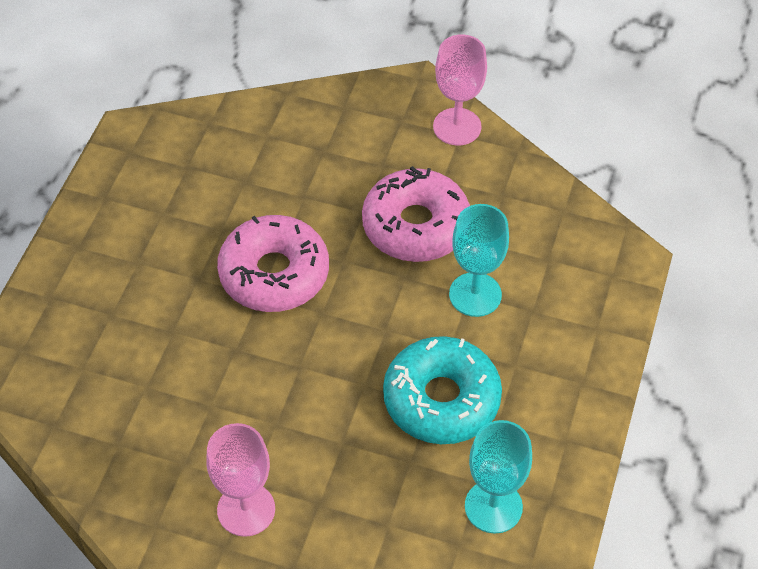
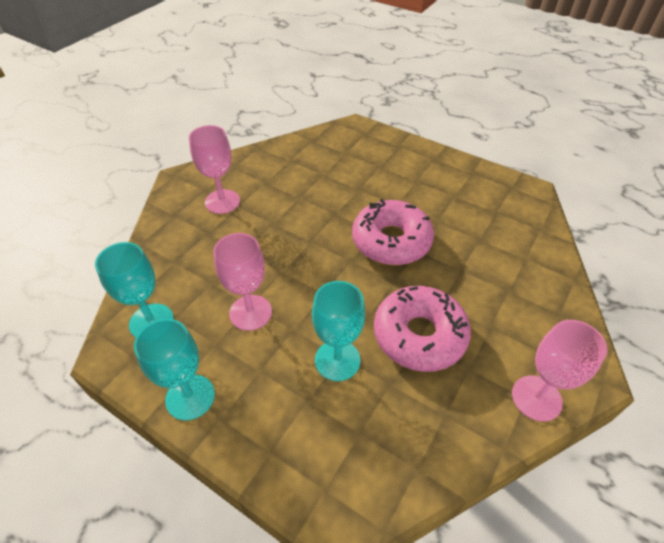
camera: 105 degrees right, 5 degrees down
turquoise donut [383,336,502,444] -> pink goblet [213,233,272,331]
none -> turquoise goblet [134,319,215,421]

